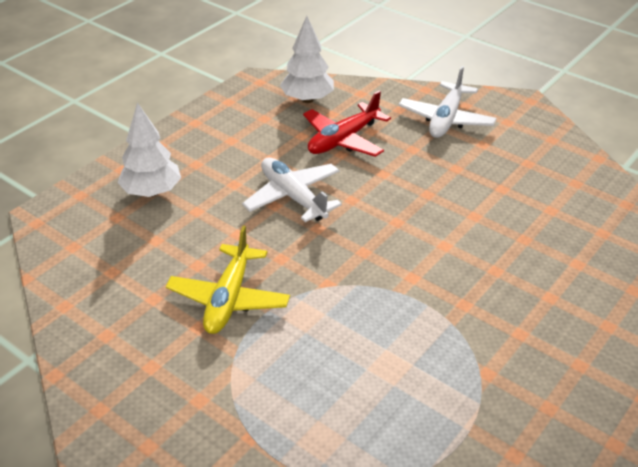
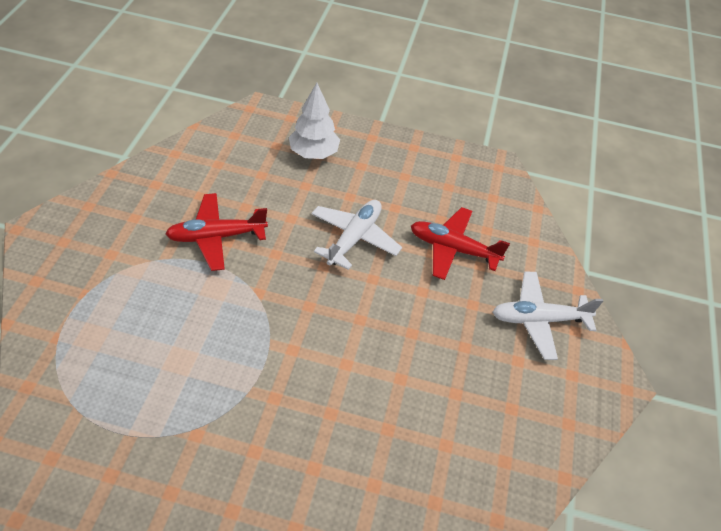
camera: 60 degrees right, 10 degrees up
yellow plane [166,226,290,334] -> red plane [165,193,268,271]
white tree [280,16,334,103] -> none

